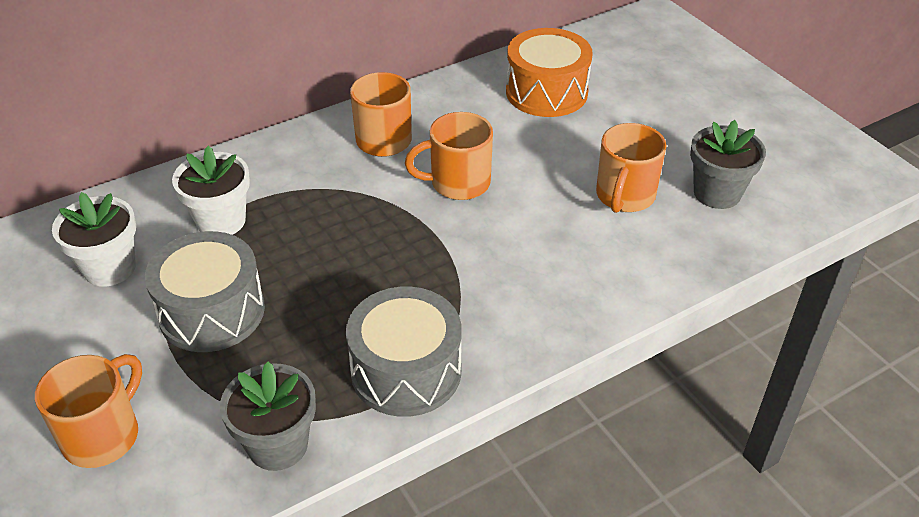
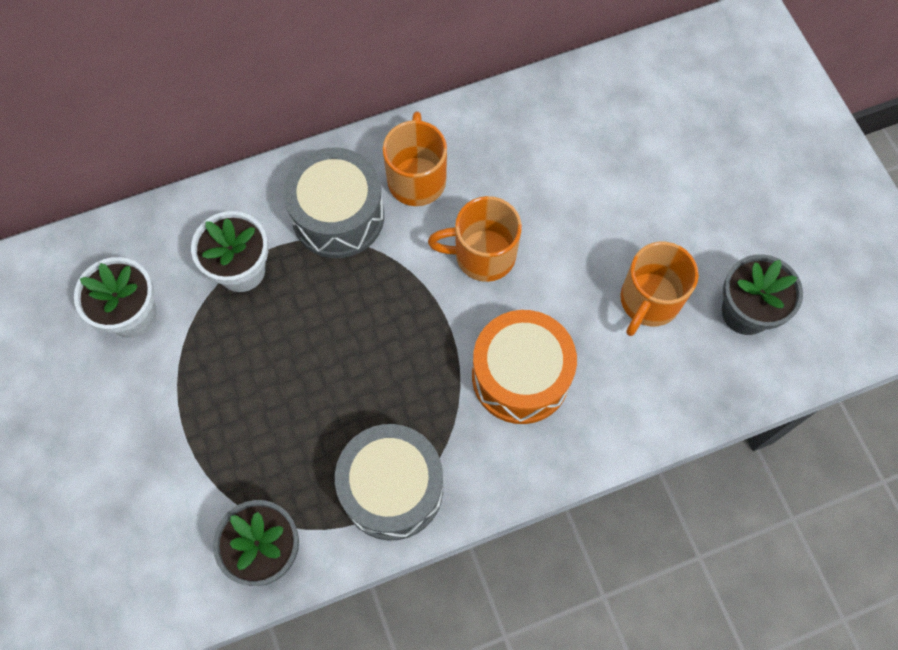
camera: 10 degrees right, 25 degrees up
orange mug [35,354,142,468] -> none
grey drum [145,231,265,352] -> grey drum moved to [283,148,384,258]
orange drum [506,28,593,117] -> orange drum moved to [472,310,577,424]

